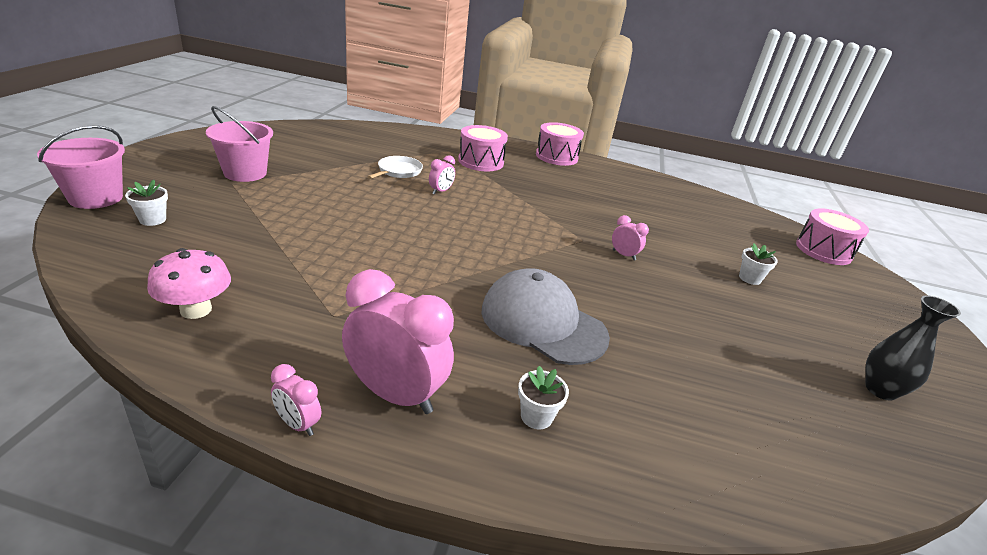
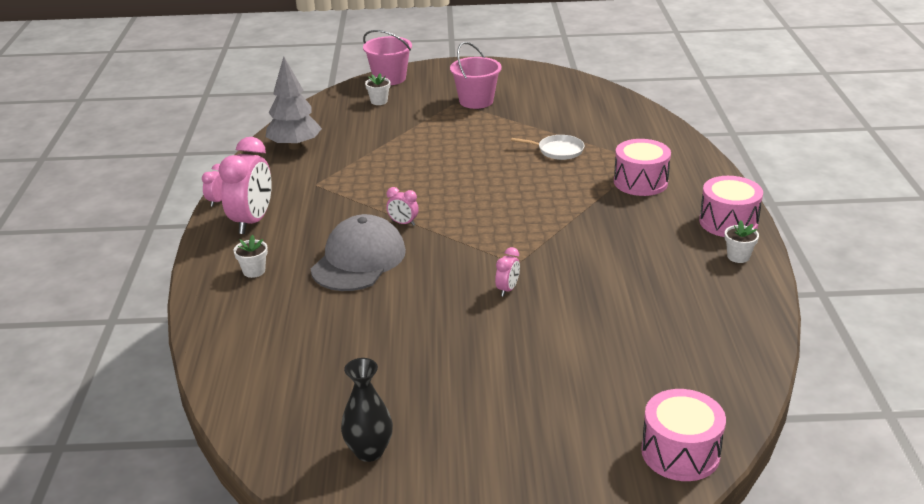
camera: 80 degrees right, 0 degrees up
pink mushroom [147,248,231,319] -> grey tree [266,56,322,150]
pink clock [429,155,455,195] -> pink clock moved to [386,187,419,226]
white flower pot [739,244,778,285] -> white flower pot moved to [725,220,759,263]

